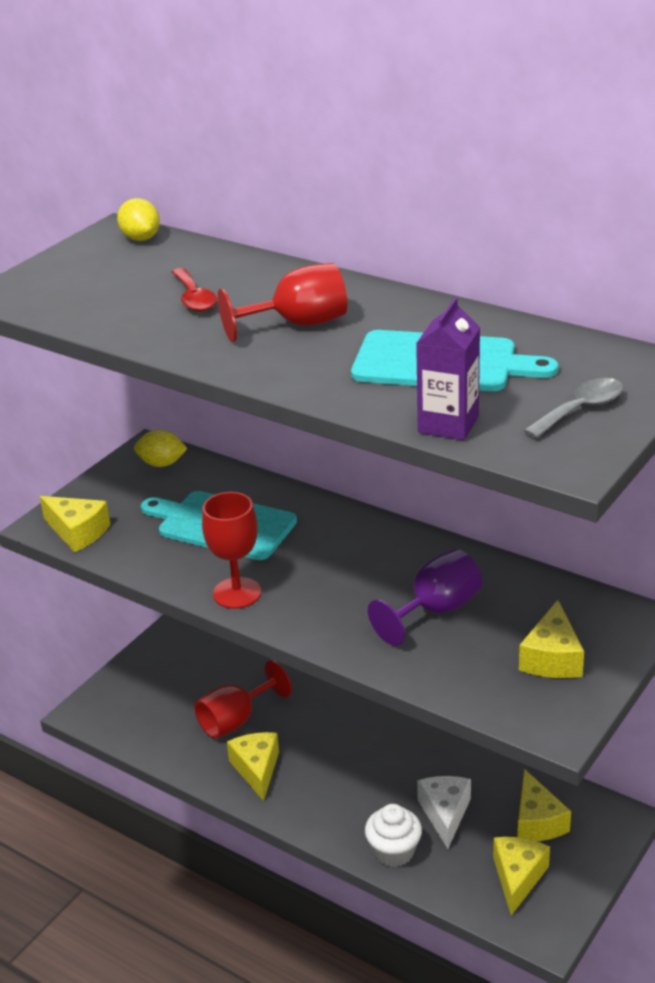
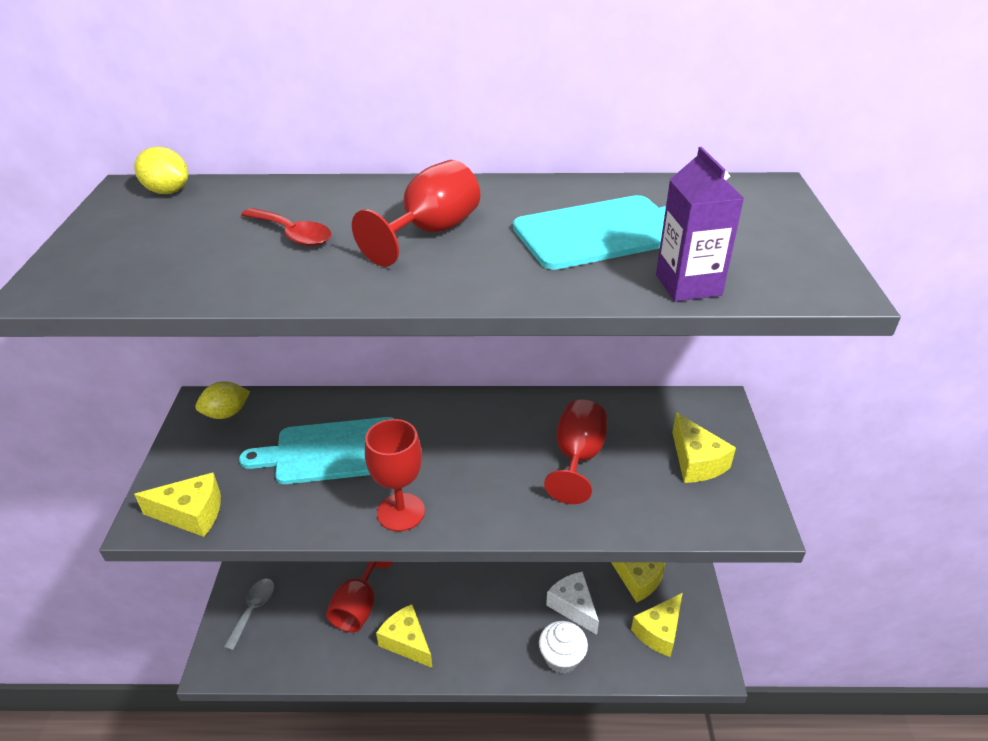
camera: 35 degrees left, 5 degrees up
purple goblet [368,549,482,646] -> red goblet [544,400,607,504]
yellow cheese [493,837,550,916] -> yellow cheese turned 120 degrees counterclockwise [631,593,683,657]
grey spoon [524,378,623,438] -> grey spoon moved to [224,579,274,650]

